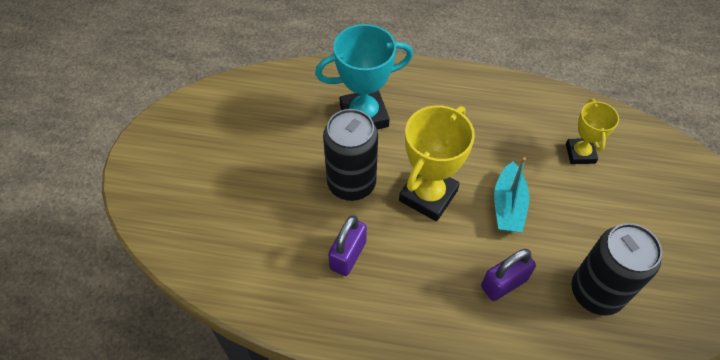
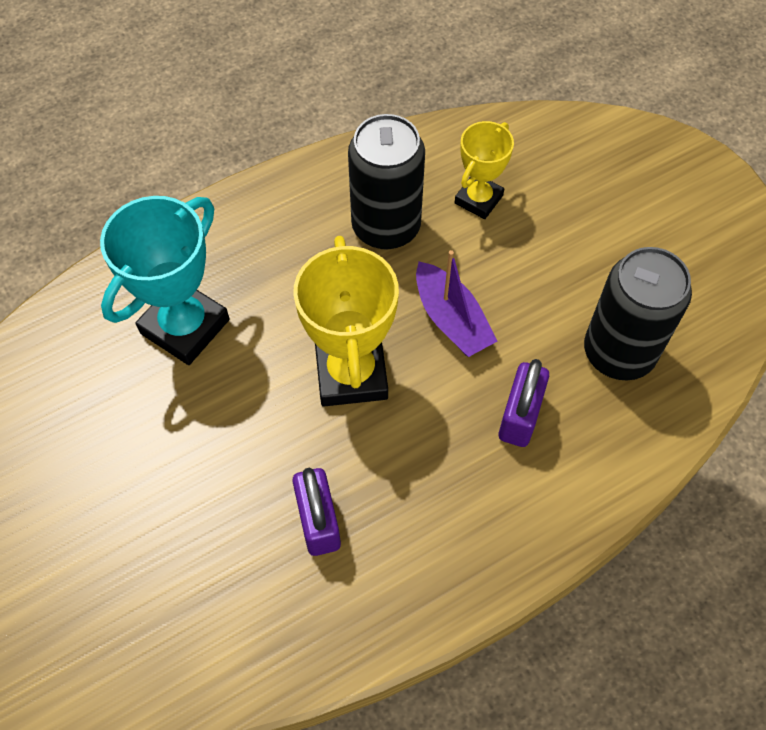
camera: 40 degrees left, 5 degrees up
black can [323,109,378,201] -> black can moved to [348,114,425,250]
turquoise boat [494,157,529,232] -> purple boat [416,250,497,357]
yellow trophy [566,99,619,164] -> yellow trophy turned 75 degrees clockwise [455,121,514,219]

